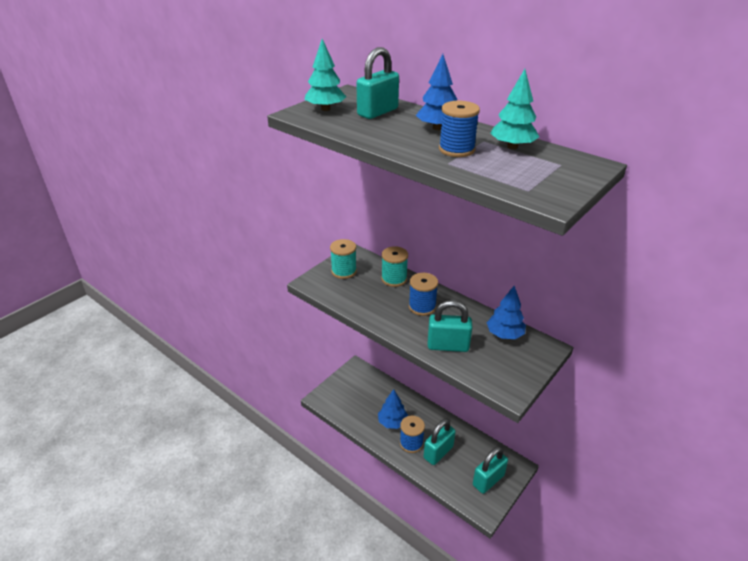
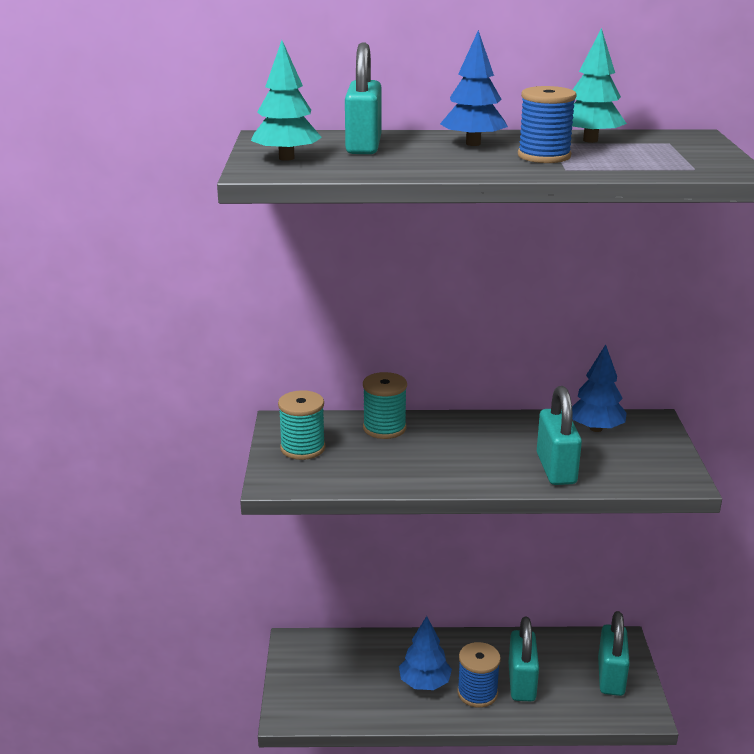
camera: 40 degrees left, 10 degrees down
blue spool [409,273,438,316] -> none
turquoise padlock [428,300,472,352] -> turquoise padlock turned 60 degrees counterclockwise [537,386,582,485]

